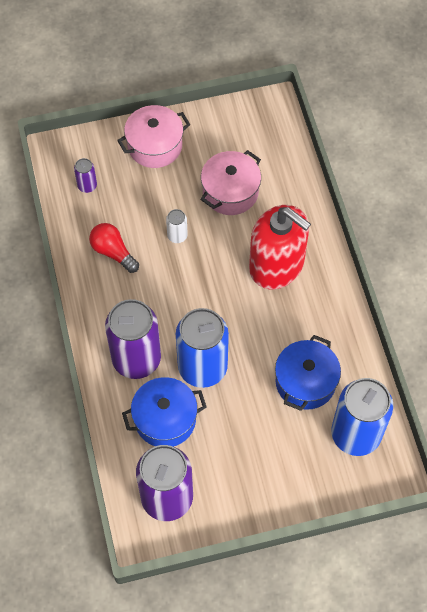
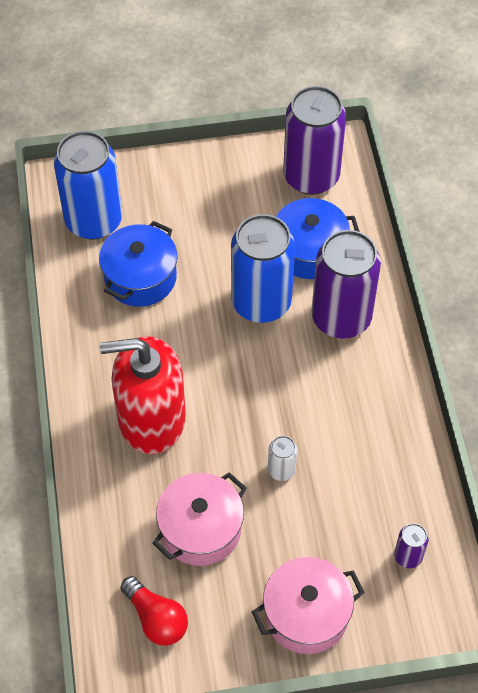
camera: 175 degrees left, 5 degrees down
red light bulb [89,223,139,273] -> red light bulb moved to [120,576,188,646]
red soap dispenser [249,205,311,289] -> red soap dispenser turned 45 degrees counterclockwise [100,336,186,454]

